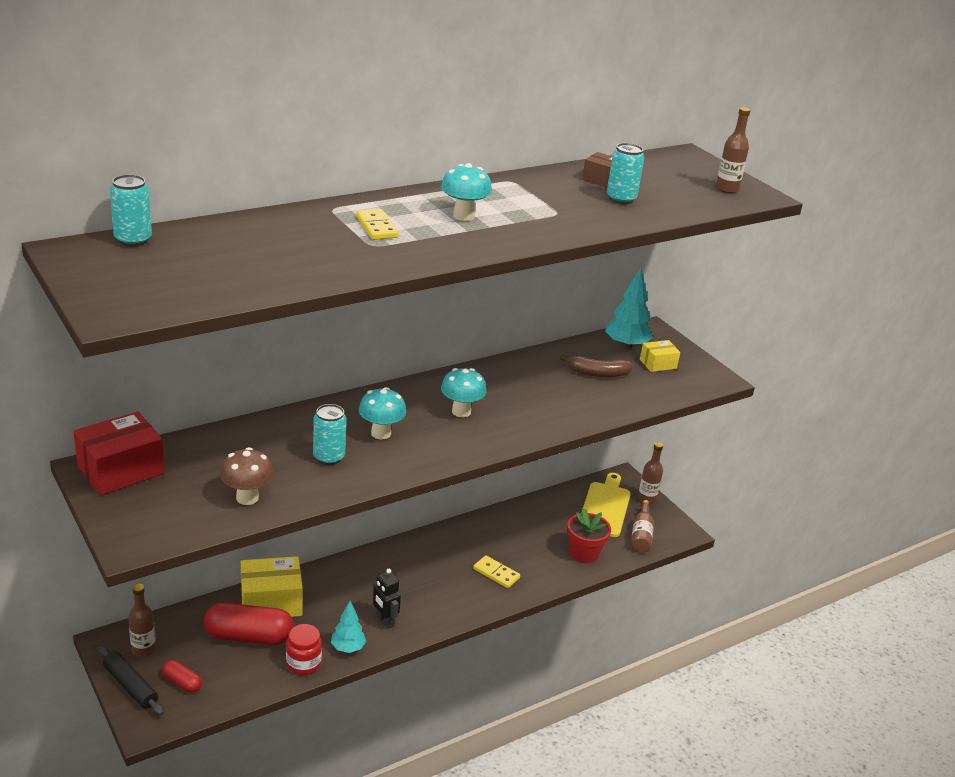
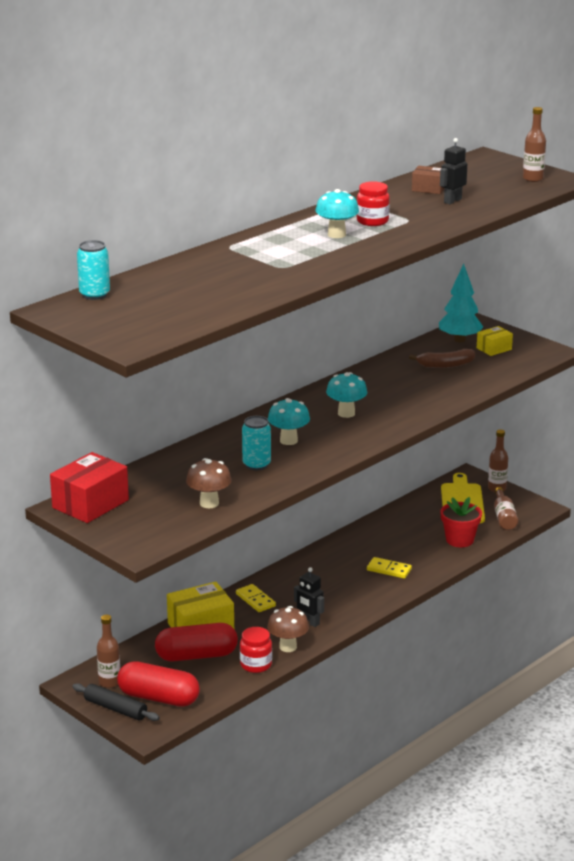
camera: 10 degrees left, 5 degrees down
red capsule [162,660,202,693] -> red capsule [117,661,200,707], size x1.99
turquoise tree [331,601,366,653] -> brown mushroom [267,606,309,652]
yellow domino [356,209,399,240] -> yellow domino moved to [236,584,276,612]
turquoise can [607,143,644,204] -> black robot [440,138,467,204]
none -> red jar [357,181,390,226]

